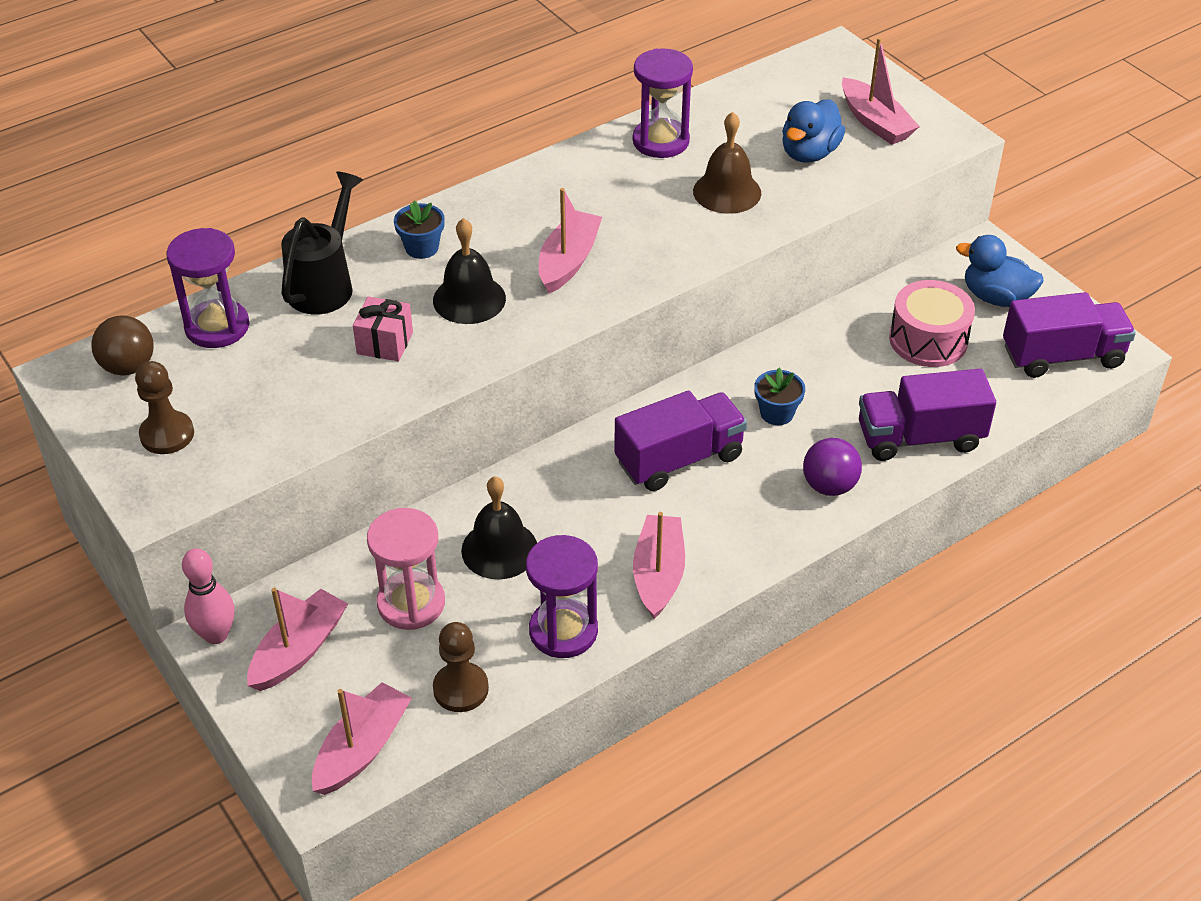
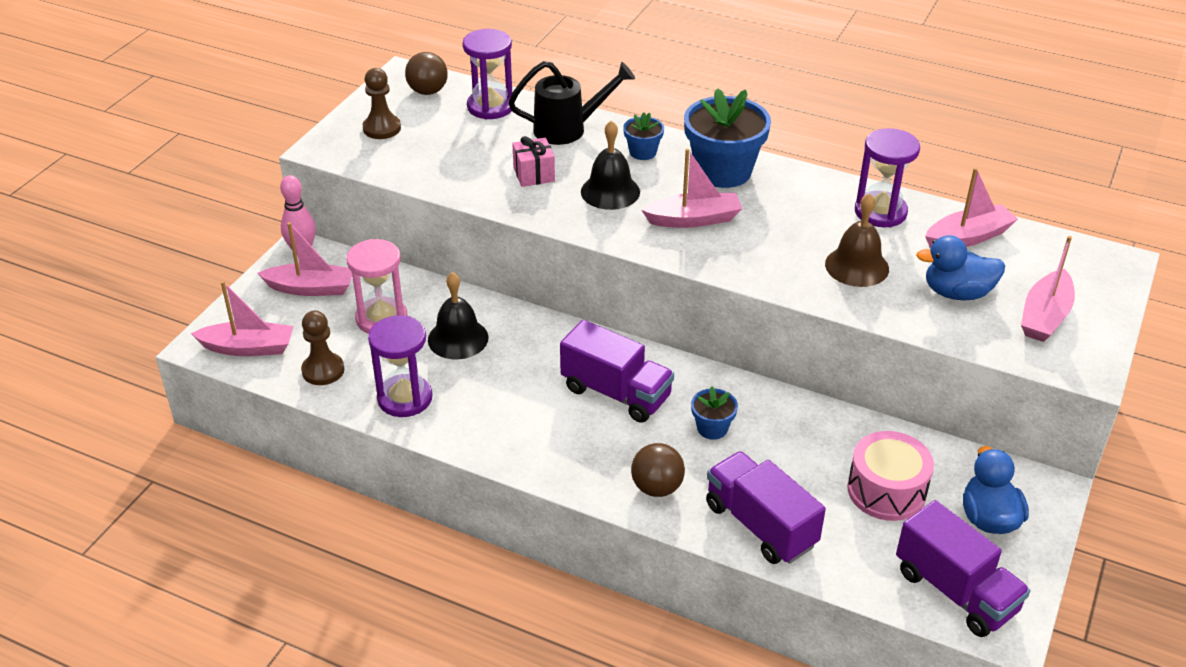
camera: 60 degrees right, 5 degrees down
pink boat [633,512,685,619] -> pink boat moved to [925,168,1018,249]
purple ball [803,438,862,496] -> brown ball [631,443,685,497]
none -> blue flower pot [684,88,771,188]

